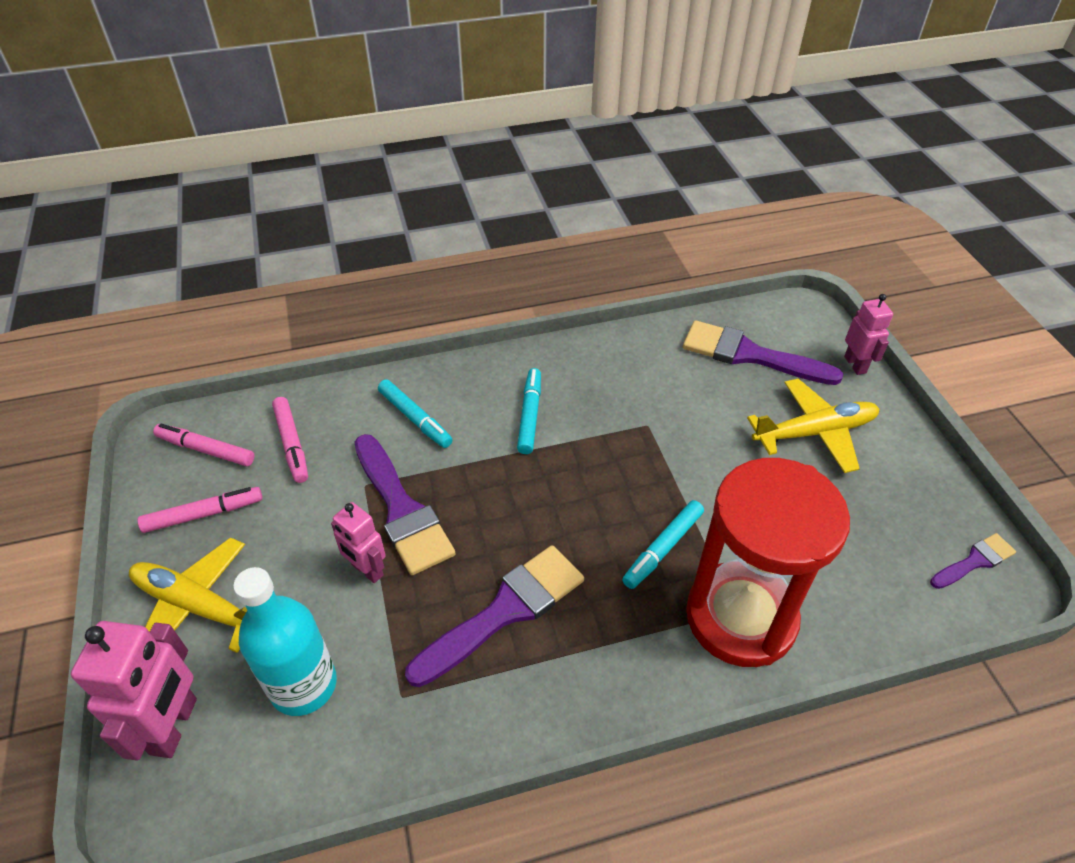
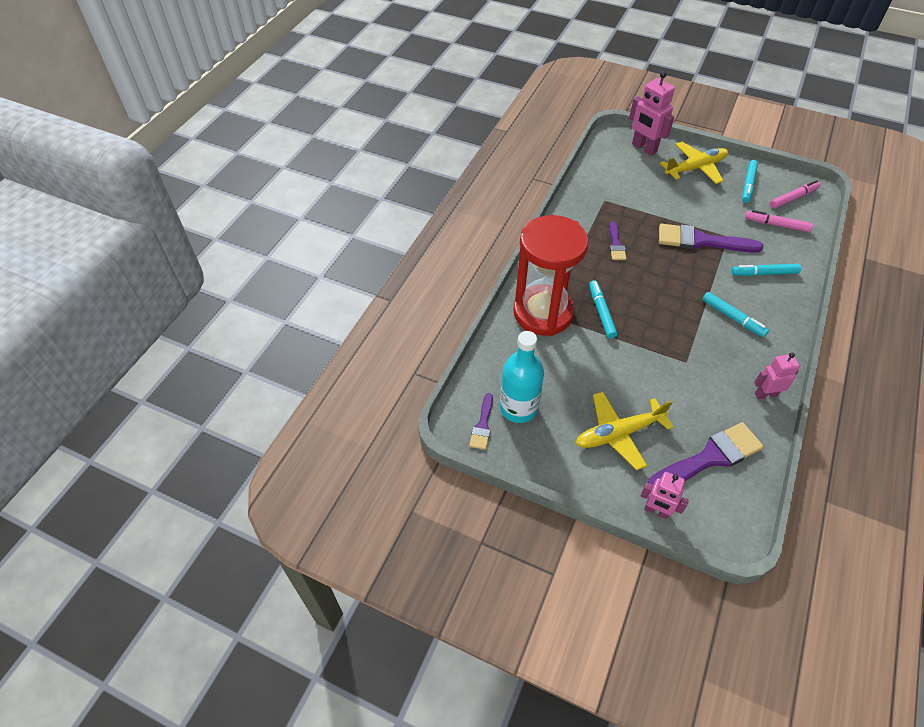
camera: 130 degrees right, 5 degrees up
pink marker [138,487,262,533] -> turquoise marker [742,160,758,203]
turquoise bottle [233,567,337,716] -> turquoise bottle moved to [500,331,544,423]
pink robot [331,502,386,583] -> pink robot moved to [754,353,800,400]
purple brush [405,545,584,687] -> purple brush [609,222,626,260], size x0.52
yellow plane [747,379,879,473] -> yellow plane turned 45 degrees clockwise [576,392,674,470]

